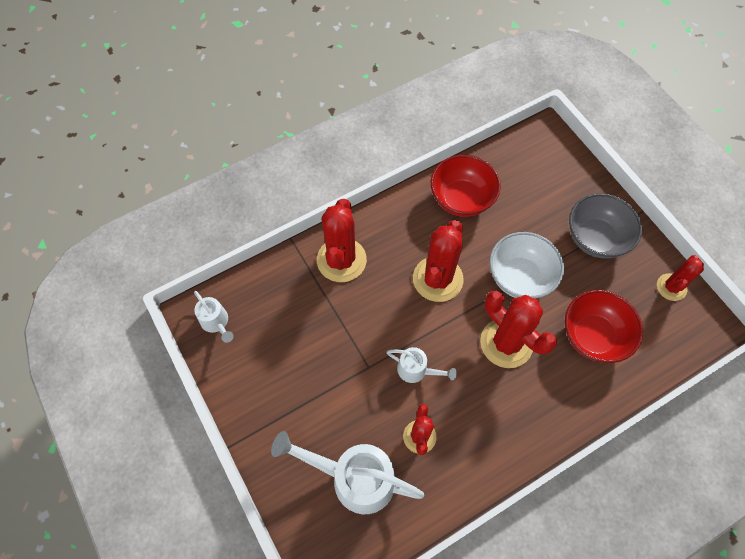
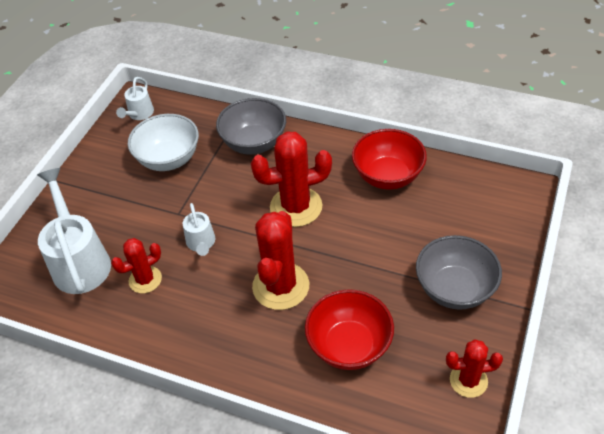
camera: 55 degrees right, 15 degrees down
red cactus [317,199,367,282] -> grey bowl [216,98,286,155]
white bowl [489,232,564,299] -> white bowl moved to [128,114,199,171]

